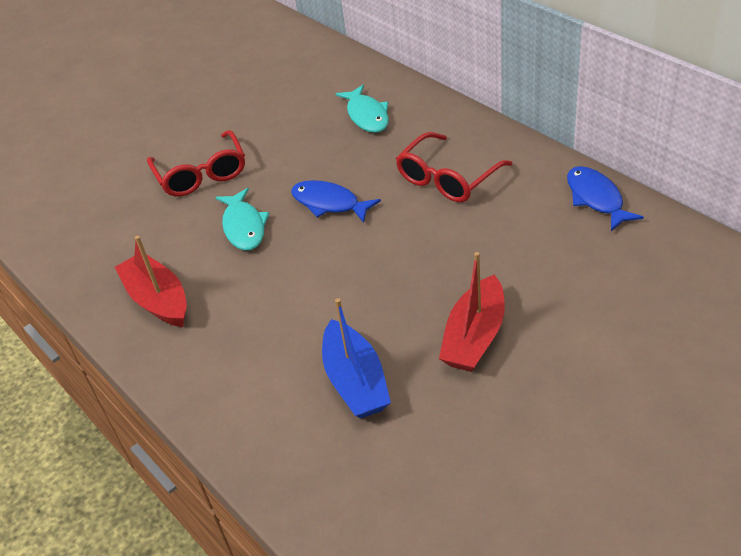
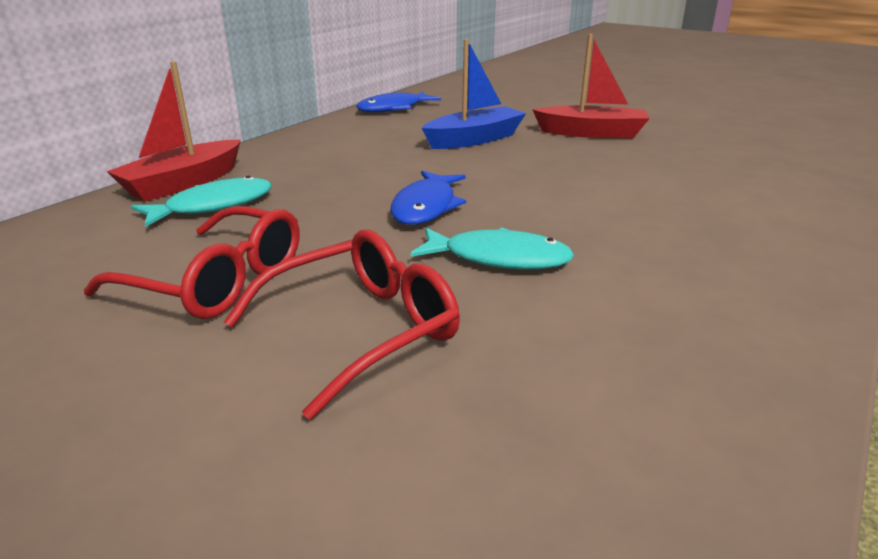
camera: 110 degrees left, 15 degrees down
red boat [115,236,187,327] -> red boat moved to [106,61,241,201]
turquoise fish [215,188,269,251] -> turquoise fish turned 45 degrees clockwise [411,227,574,270]
blue boat [322,298,391,419] -> blue boat moved to [422,39,526,149]
red glasses [396,132,513,202] -> red glasses moved to [84,206,300,319]

